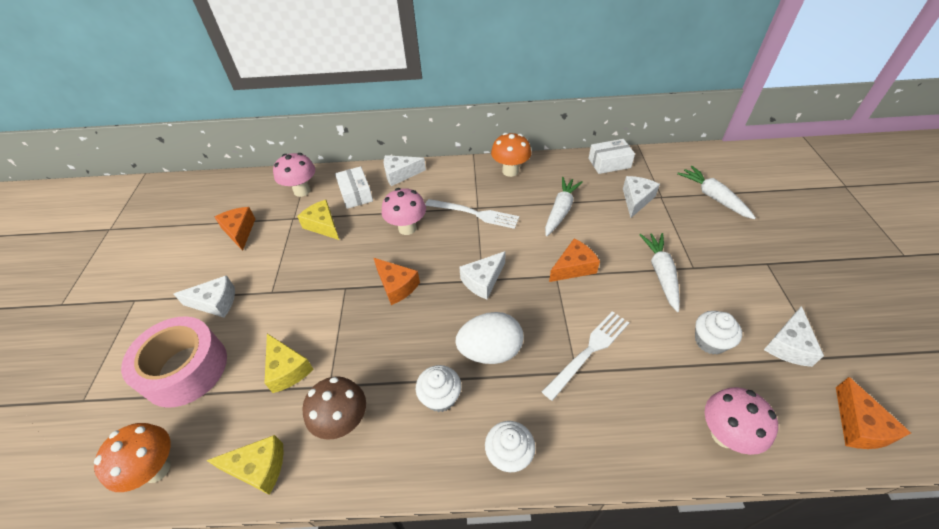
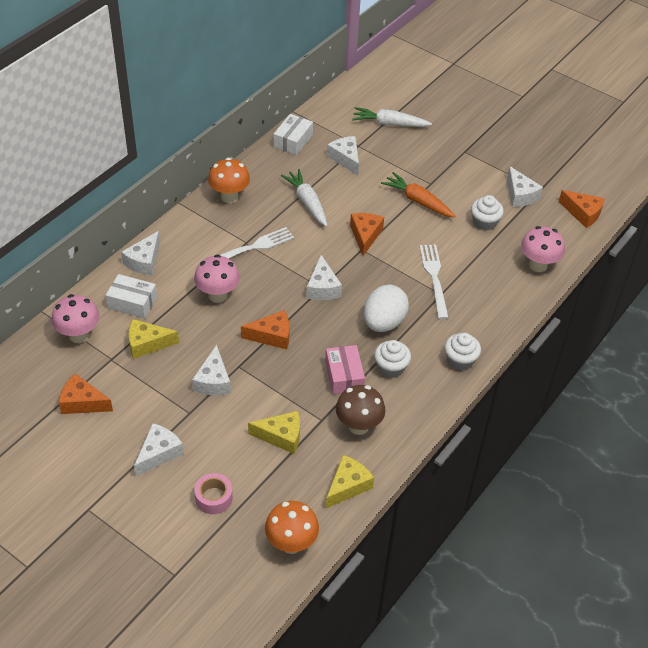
camera: 55 degrees left, 0 degrees up
pink tape [121,316,227,408] -> pink tape [194,473,233,514], size x0.49
white carrot [639,233,680,312] -> orange carrot [381,172,455,218]
none -> white cheese [192,345,231,395]
none -> pink box [325,345,365,395]

